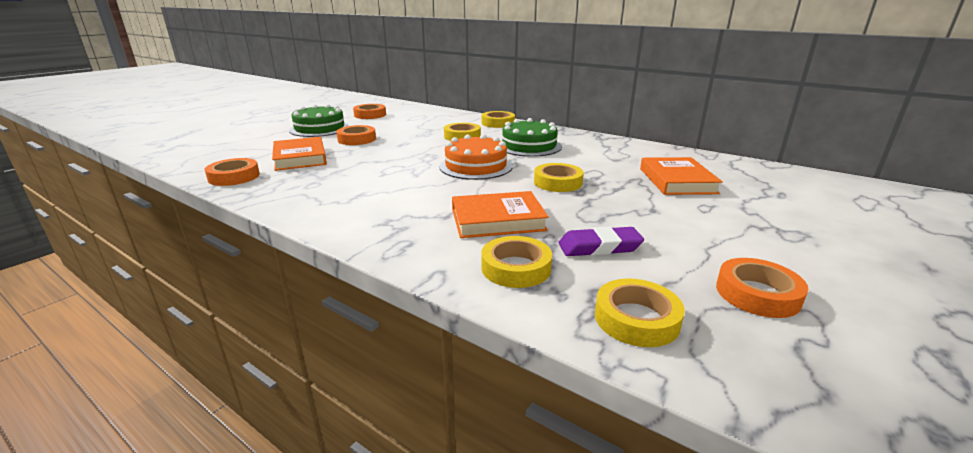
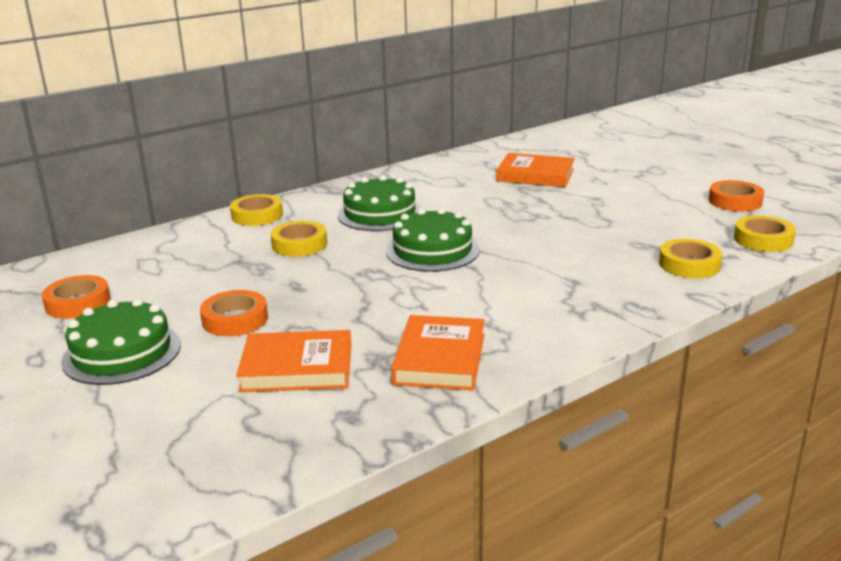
camera: 70 degrees left, 0 degrees up
orange tape [204,158,260,186] -> none
orange cake [439,134,513,180] -> green cake [386,208,480,272]
orange book [452,191,549,238] -> orange book moved to [391,315,485,390]
yellow tape [534,163,584,192] -> none
purple eraser [558,226,644,256] -> none

